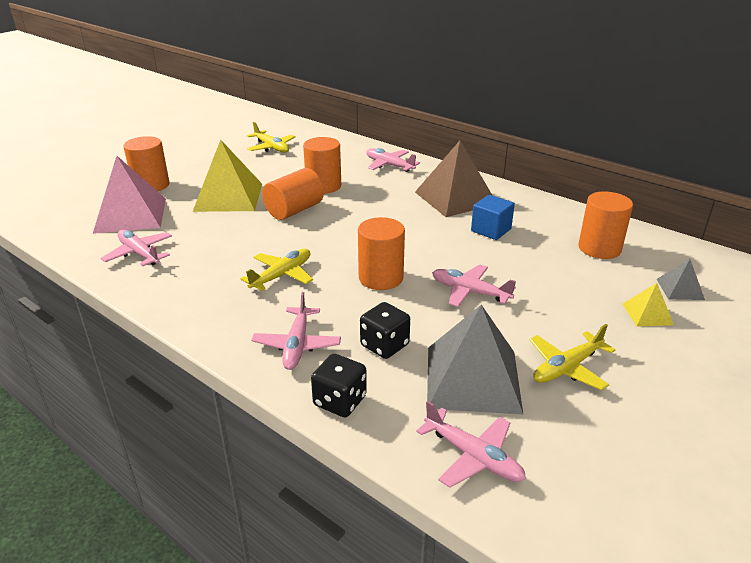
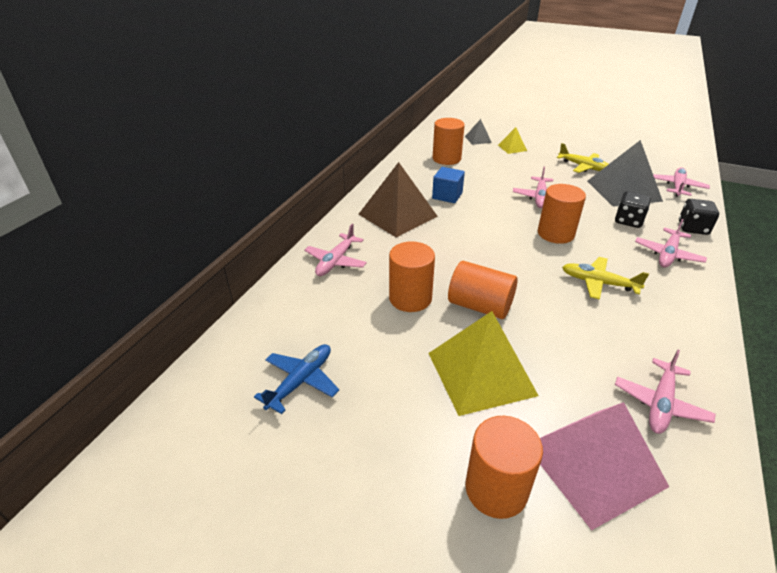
camera: 105 degrees left, 5 degrees up
yellow plane [247,122,296,153] -> blue plane [254,344,339,414]
pink plane [252,292,341,370] -> pink plane turned 135 degrees clockwise [635,219,707,268]

